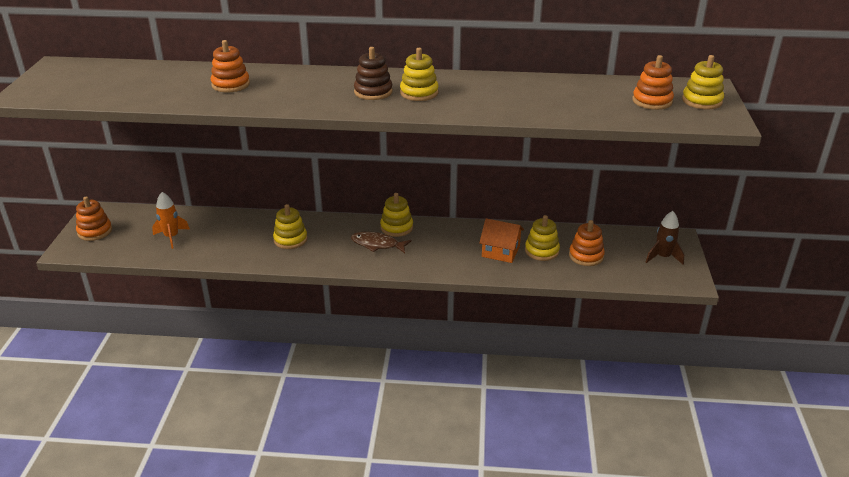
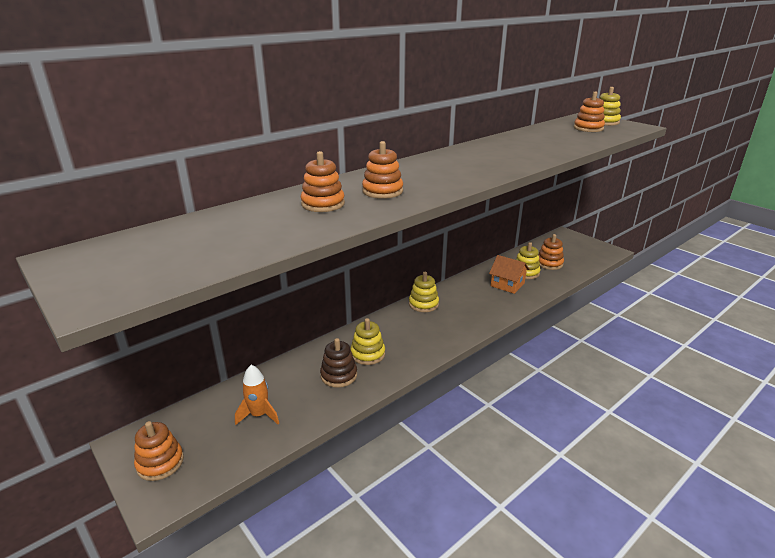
camera: 45 degrees left, 5 degrees down
brown fish [351,232,411,253] -> none
brown stacking toy [354,47,393,100] -> brown stacking toy moved to [320,338,357,388]
yellow stacking toy [400,48,439,101] -> none
orange house [479,218,524,263] -> orange house turned 60 degrees clockwise [489,255,529,294]
brown rocket [646,211,684,265] -> none
none -> orange stacking toy [362,141,403,199]

